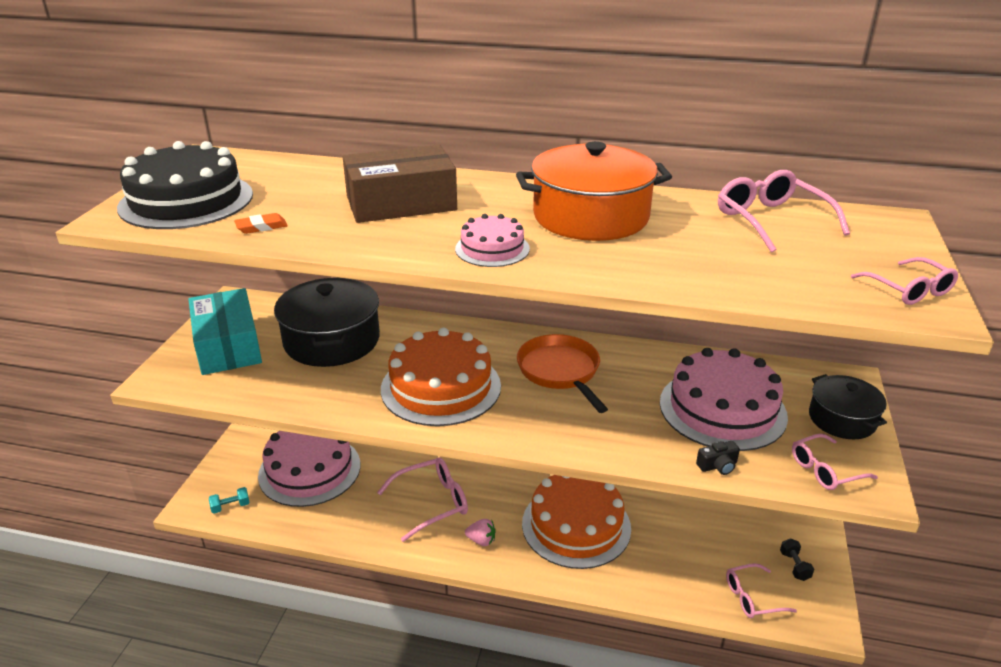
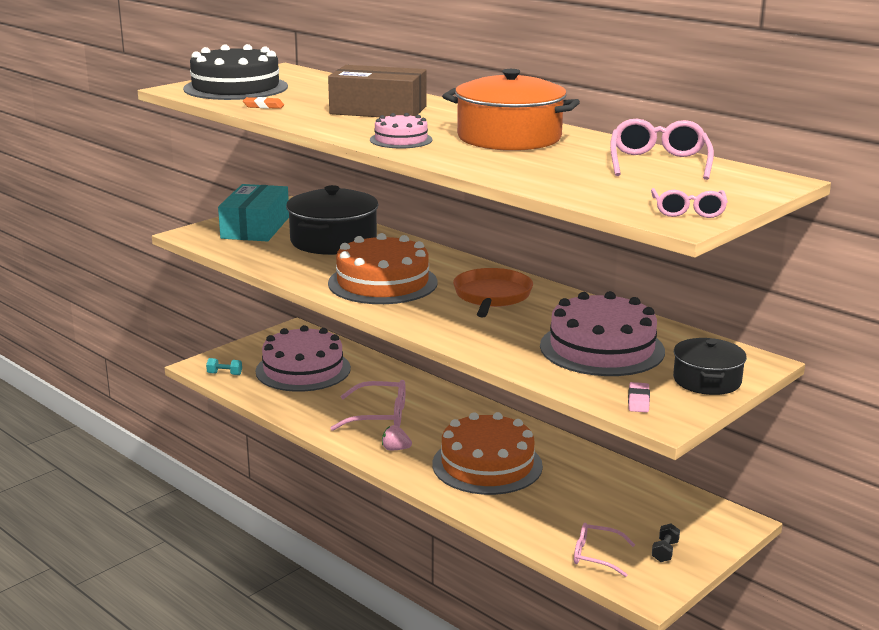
camera: 30 degrees right, 10 degrees down
pink strawberry [465,519,496,546] -> pink strawberry turned 150 degrees clockwise [382,425,412,450]
black camera [696,441,740,475] -> none
pink glasses [792,434,878,490] -> pink eraser [628,382,650,413]

